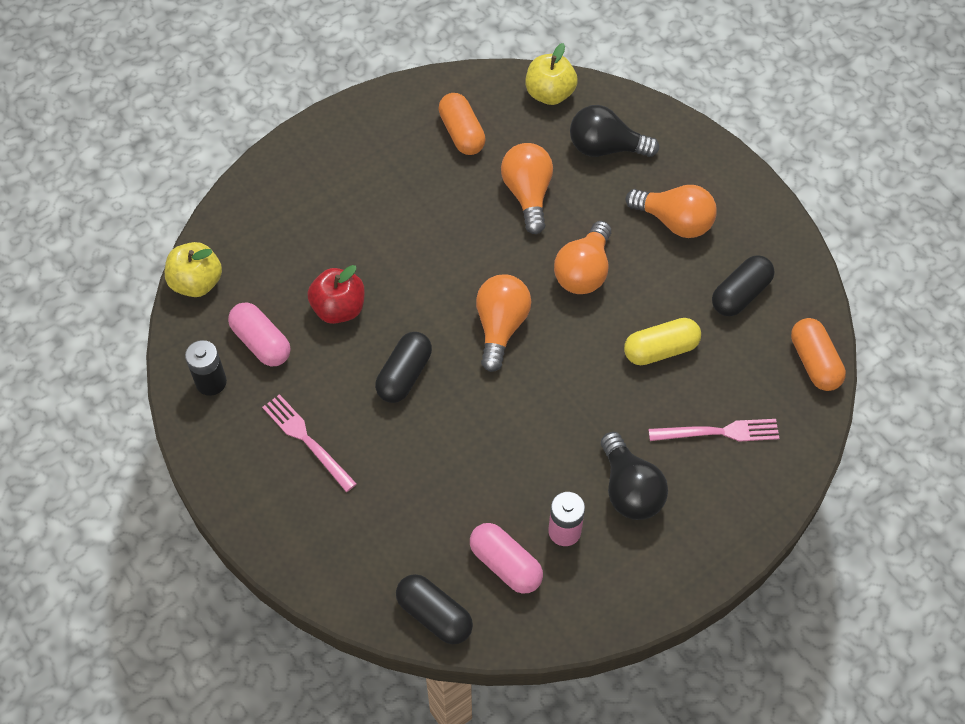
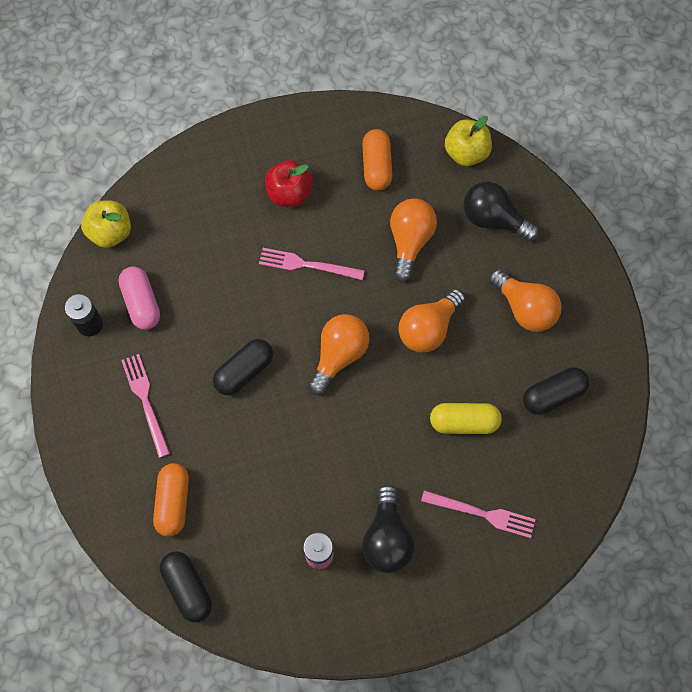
camera: 20 degrees right, 10 degrees up
red apple [307,265,365,324] -> red apple moved to [265,160,313,207]
pink capsule [470,523,543,594] -> none
orange capsule [791,318,846,391] -> orange capsule moved to [153,463,189,537]
none -> pink fork [259,248,365,280]

